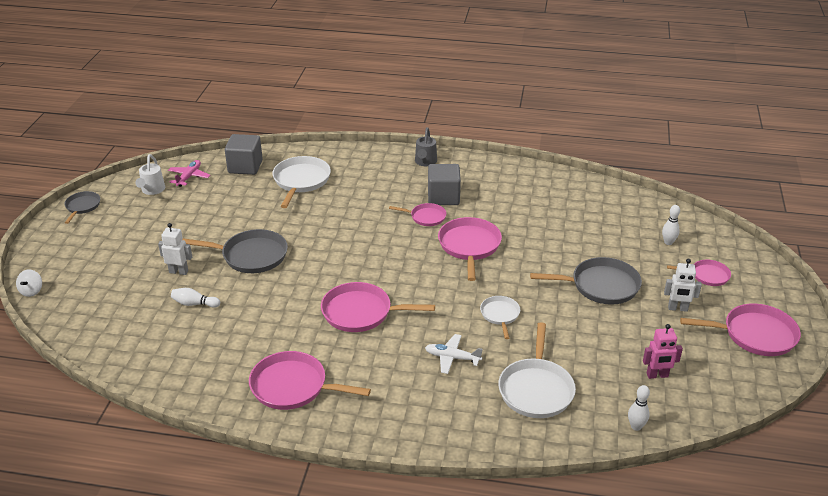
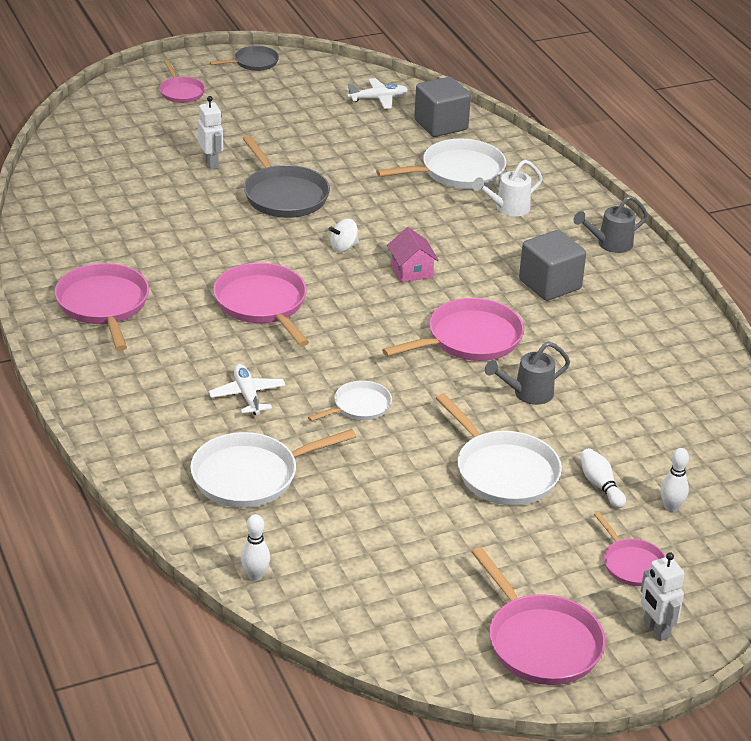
camera: 55 degrees right, 0 degrees up
white spinning top [16,270,42,297] -> white spinning top moved to [329,219,359,252]
white watering can [135,154,165,195] -> white watering can moved to [472,160,543,216]
pink plane [168,160,210,187] -> white plane [347,78,408,109]
white bowling pin [171,288,220,308] -> white bowling pin moved to [580,448,626,508]
pink pan [389,203,447,226] -> pink pan moved to [159,61,205,103]
grey pan [530,257,642,305] -> white pan [436,393,562,506]
pink robot [643,324,683,379] -> none
white robot [664,259,702,312] -> white robot moved to [641,552,685,641]
none -> pink house [387,227,439,282]
none -> grey watering can [485,342,570,405]

